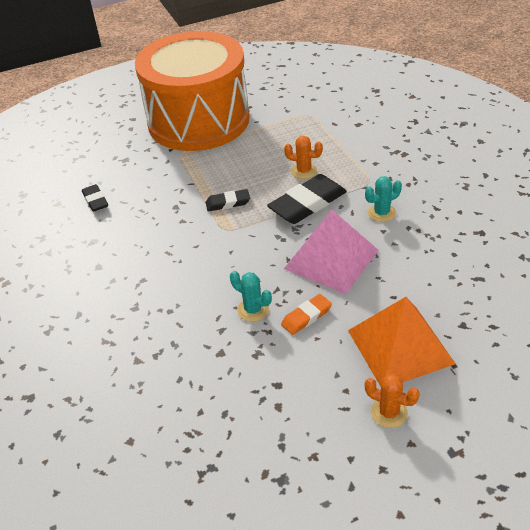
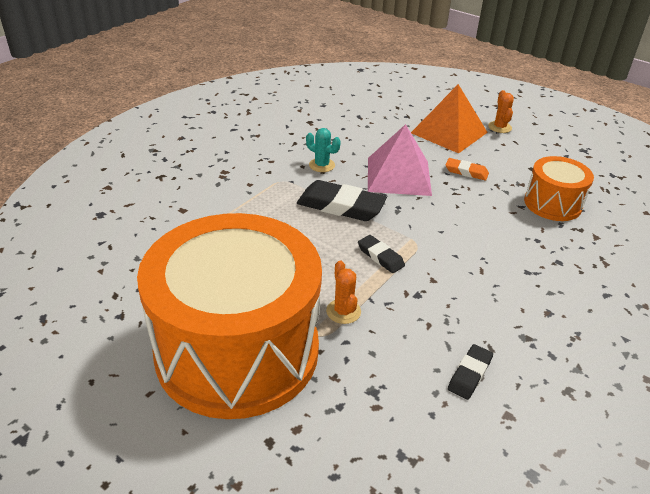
camera: 125 degrees left, 5 degrees down
turquoise cactus [230,271,272,322] -> none
orange cactus [284,136,323,179] -> orange cactus moved to [326,260,361,324]
none -> orange drum [524,156,594,221]

